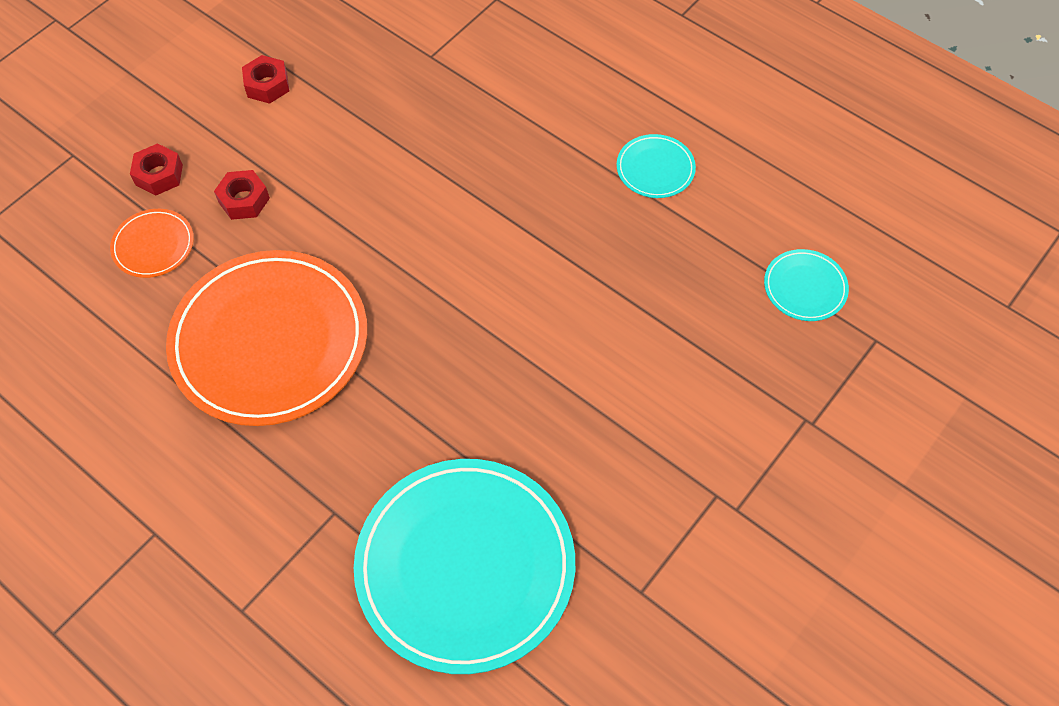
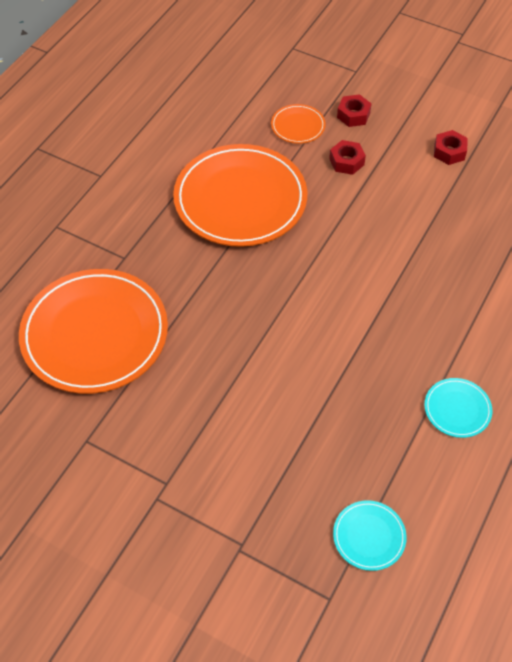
camera: 80 degrees right, 5 degrees down
turquoise plate [354,459,575,674] -> orange plate [19,269,168,394]

